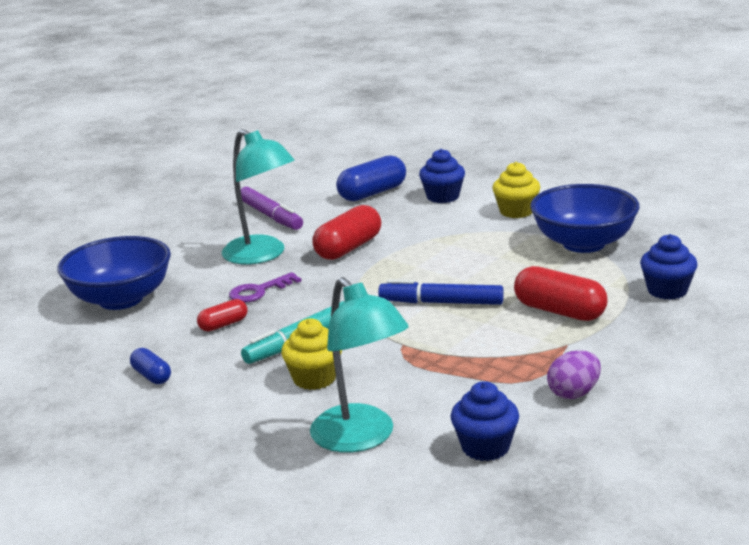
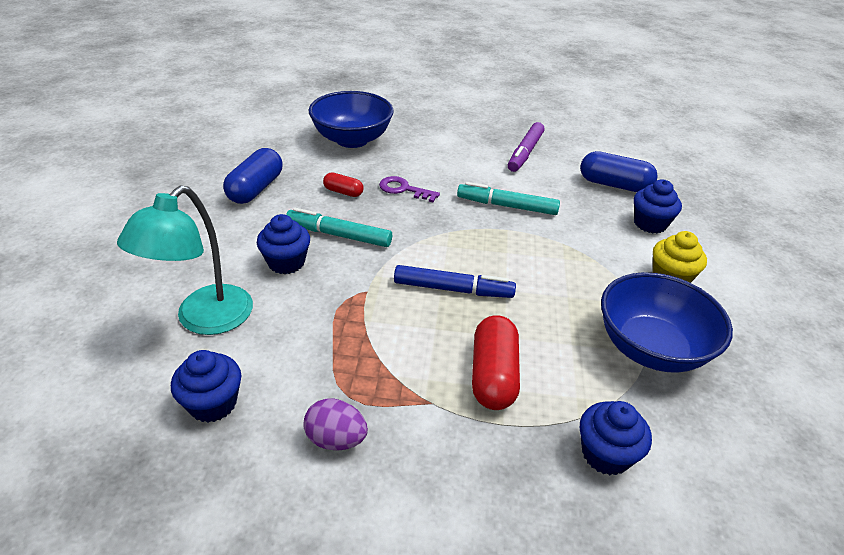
camera: 55 degrees right, 15 degrees up
blue capsule [130,348,171,384] -> blue capsule [223,148,283,204], size x1.81
turquoise lamp [222,129,295,265] -> none
yellow cupcake [281,318,342,390] -> blue cupcake [257,214,310,274]
red capsule [312,205,381,260] -> turquoise marker [457,182,560,215]
blue marker [378,279,504,305] -> blue marker turned 120 degrees clockwise [394,265,516,298]

